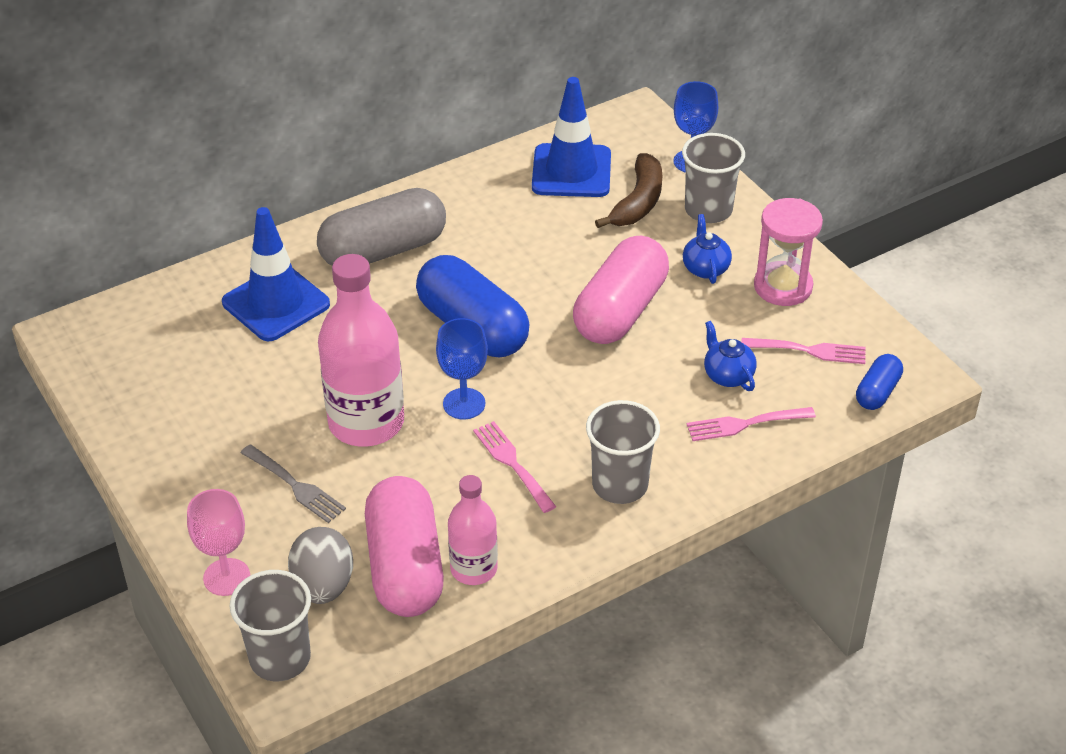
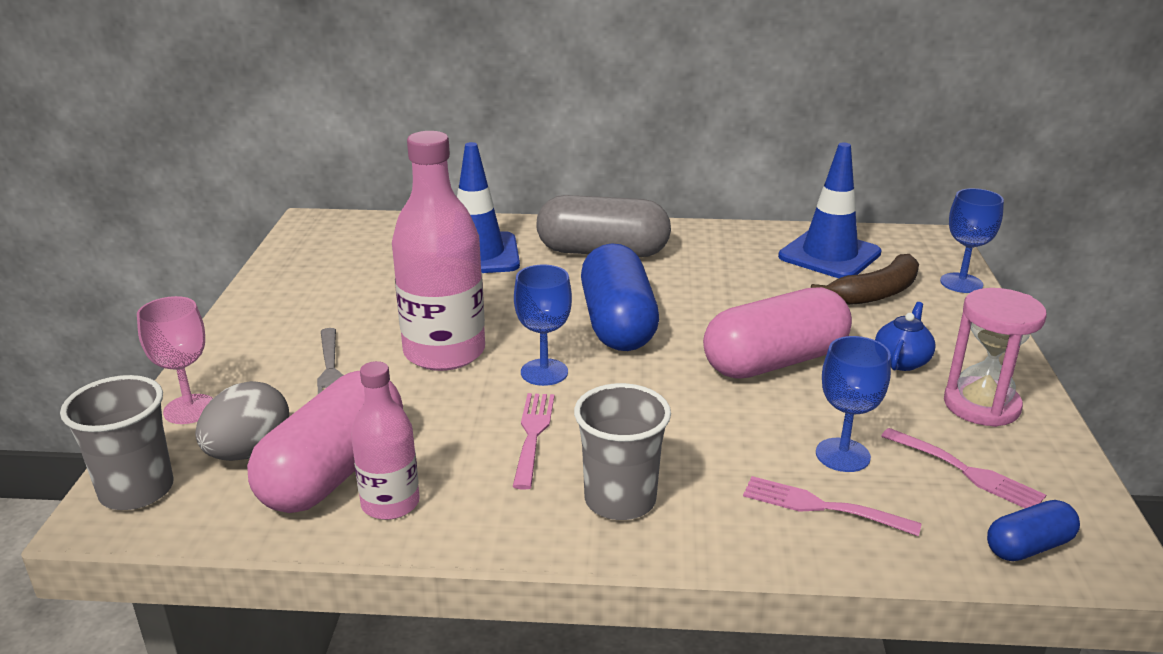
camera: 35 degrees right, 15 degrees down
grey cup [682,133,745,223] -> none
blue teapot [704,321,757,391] -> blue goblet [816,336,891,472]

